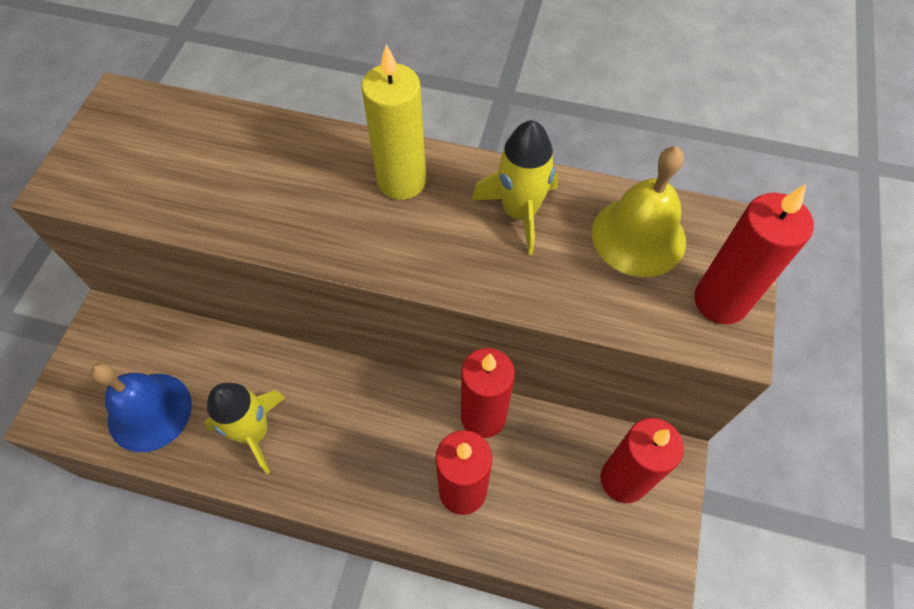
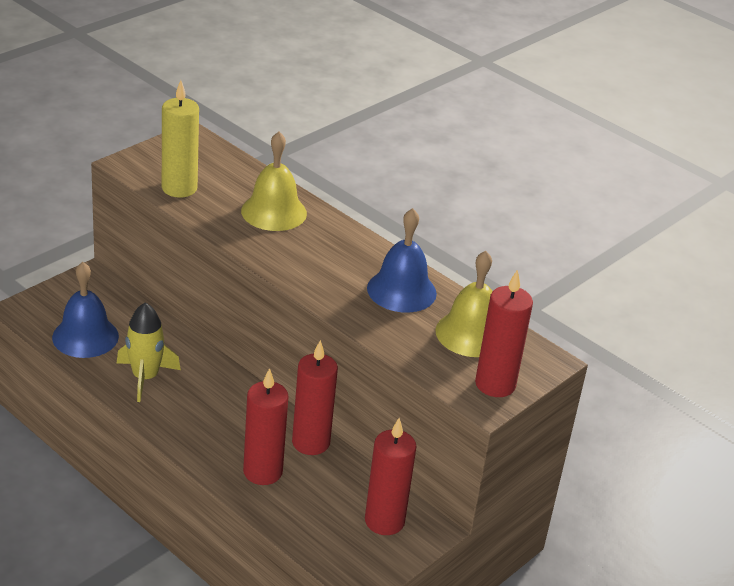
camera: 25 degrees right, 25 degrees down
yellow candle [361,44,426,200] -> yellow candle moved to [162,80,199,198]
yellow rocket [472,120,558,255] -> blue bell [367,208,437,313]
none -> yellow bell [241,132,307,231]

